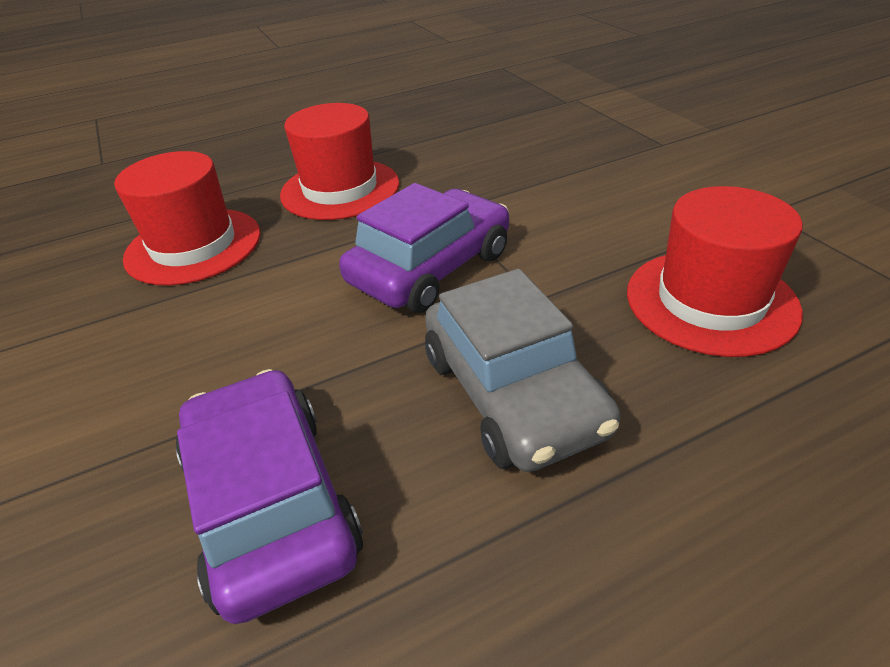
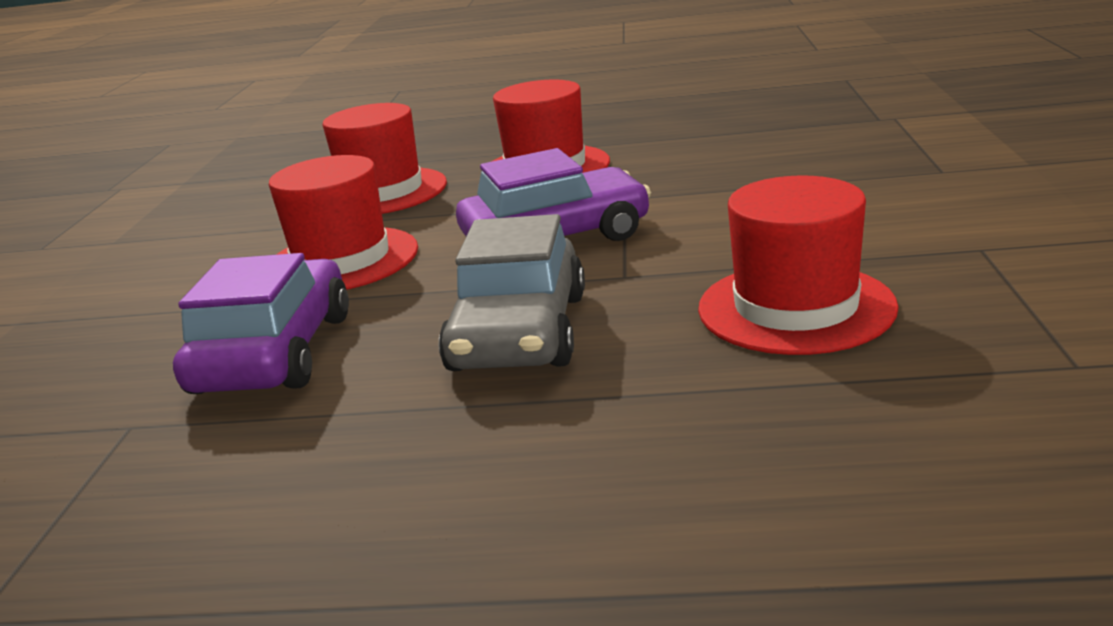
camera: 30 degrees right, 15 degrees down
none -> red hat [269,155,418,290]

